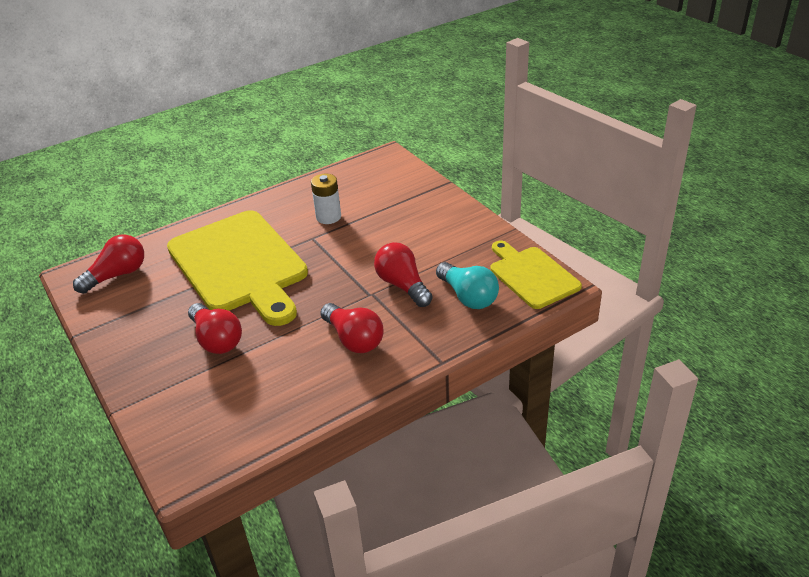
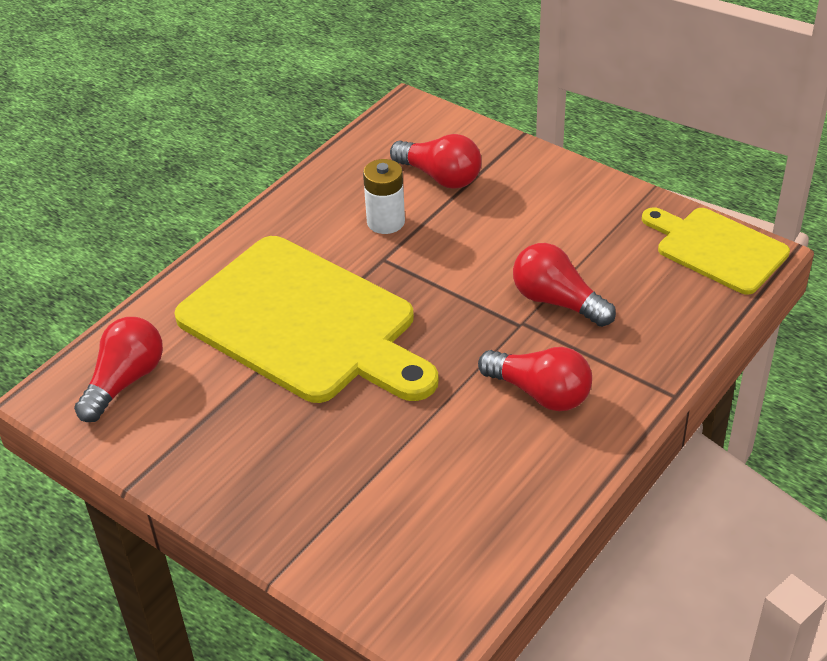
camera: 20 degrees left, 5 degrees up
red light bulb [188,303,242,354] -> red light bulb moved to [390,134,482,189]
turquoise light bulb [436,262,499,309] -> none

